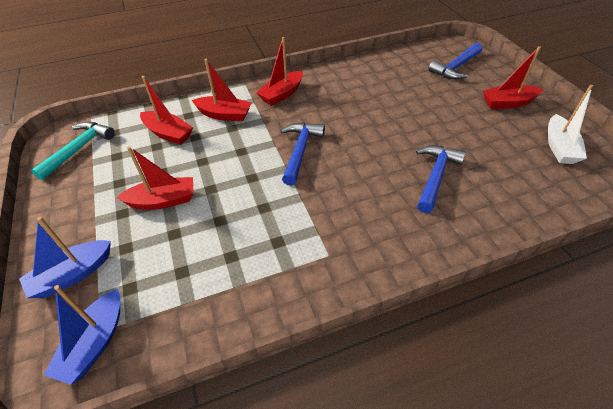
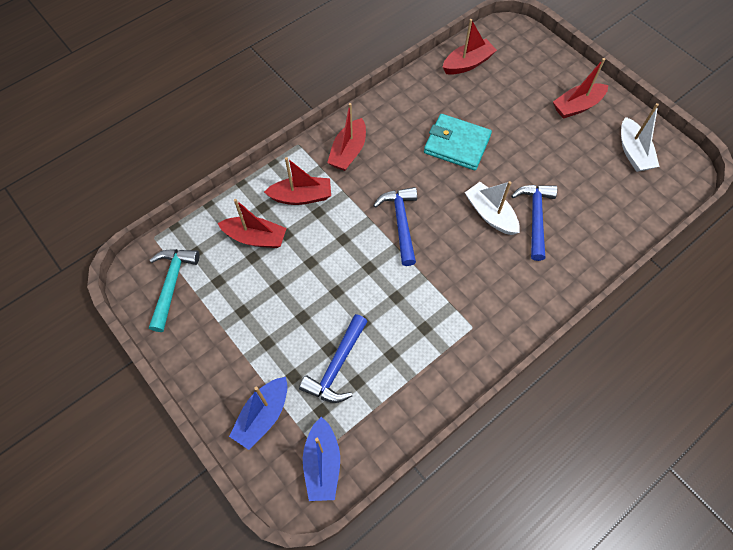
camera: 20 degrees left, 15 degrees up
red boat [116,146,194,210] -> red boat moved to [443,19,497,75]
blue hammer [428,43,482,79] -> blue hammer moved to [299,314,368,403]
none -> turquoise wallet [424,114,492,170]
none -> white boat [465,181,520,235]

